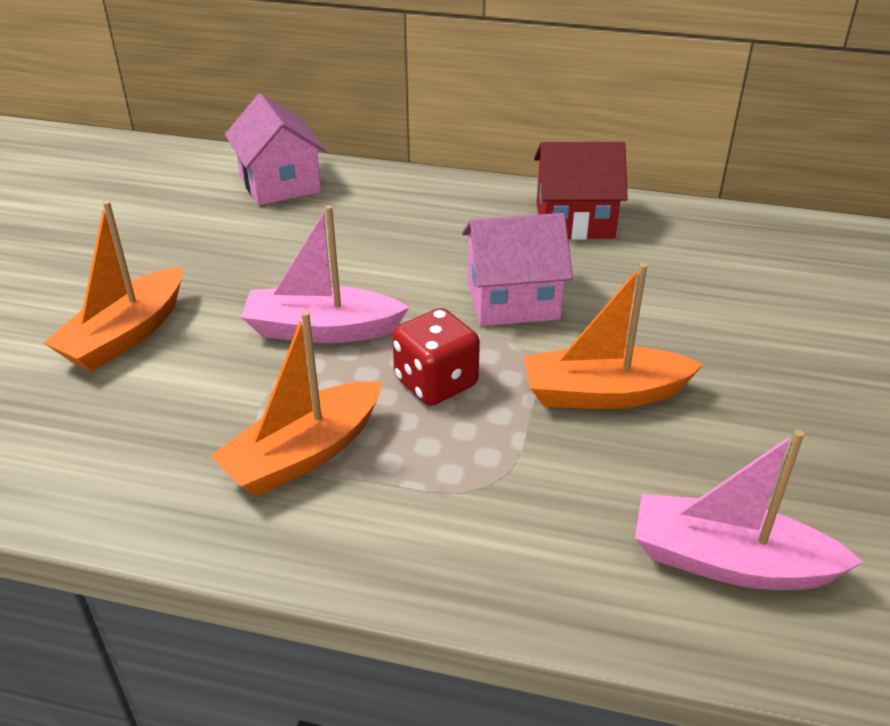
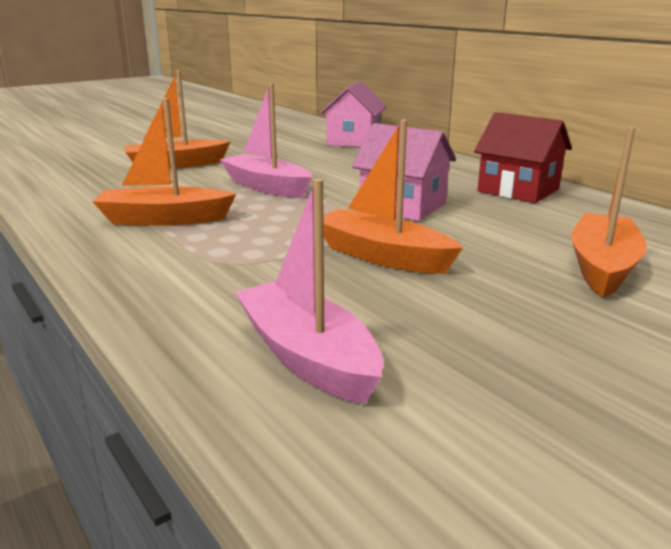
camera: 40 degrees right, 15 degrees down
red dice [392,308,480,406] -> none
none -> orange boat [571,127,647,298]

